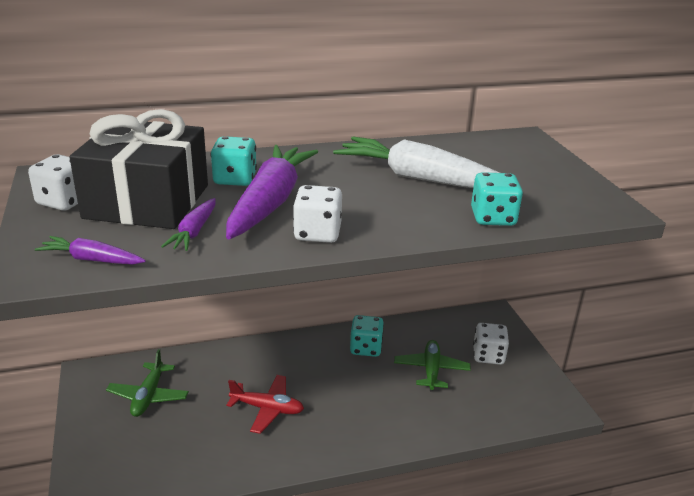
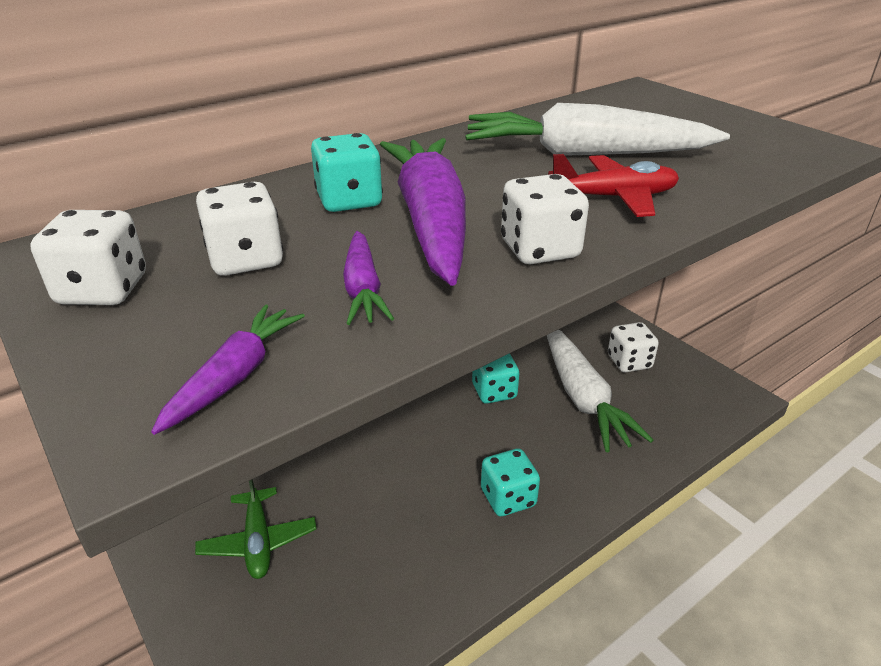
camera: 20 degrees left, 5 degrees up
purple carrot [35,236,146,265] -> purple carrot turned 120 degrees clockwise [151,305,305,435]
black gift [69,109,208,229] -> white dice [196,182,283,276]
red plane [226,375,304,434] -> red plane moved to [548,154,679,217]
green plane [394,340,471,392] -> white carrot [547,329,653,452]
turquoise dice [471,172,523,226] -> turquoise dice moved to [481,448,540,516]

